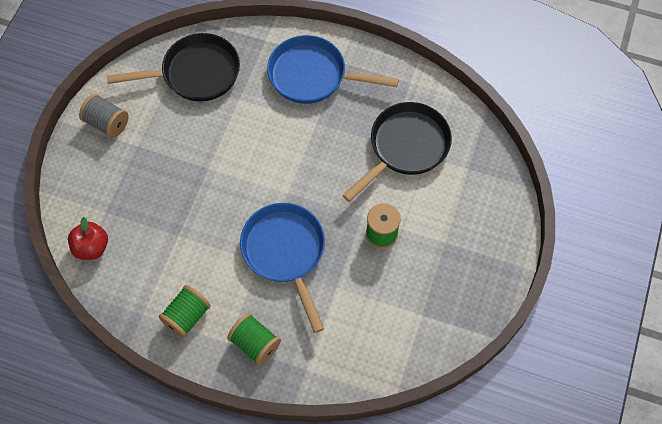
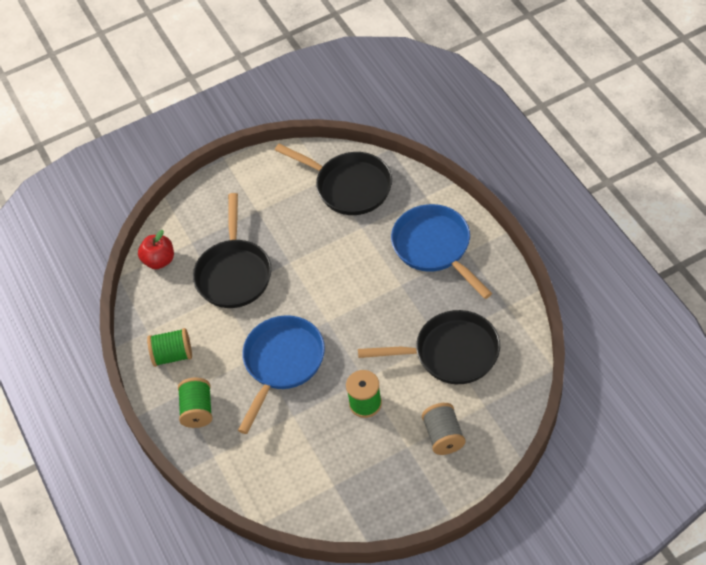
camera: 50 degrees right, 10 degrees down
grey spool [79,94,129,138] -> grey spool moved to [422,403,465,455]
none -> black pan [193,193,272,308]

